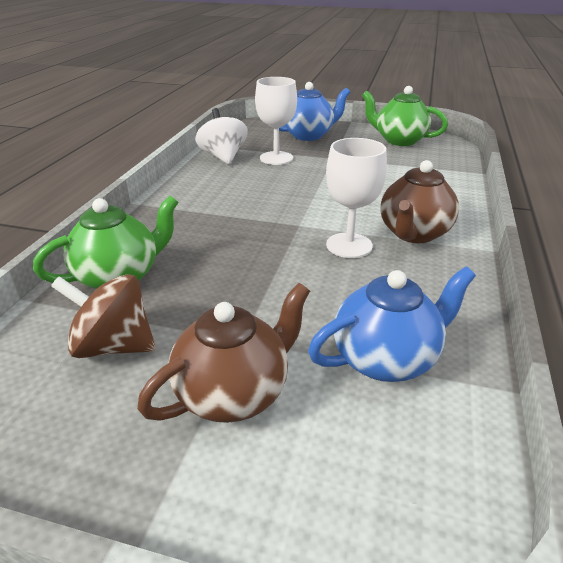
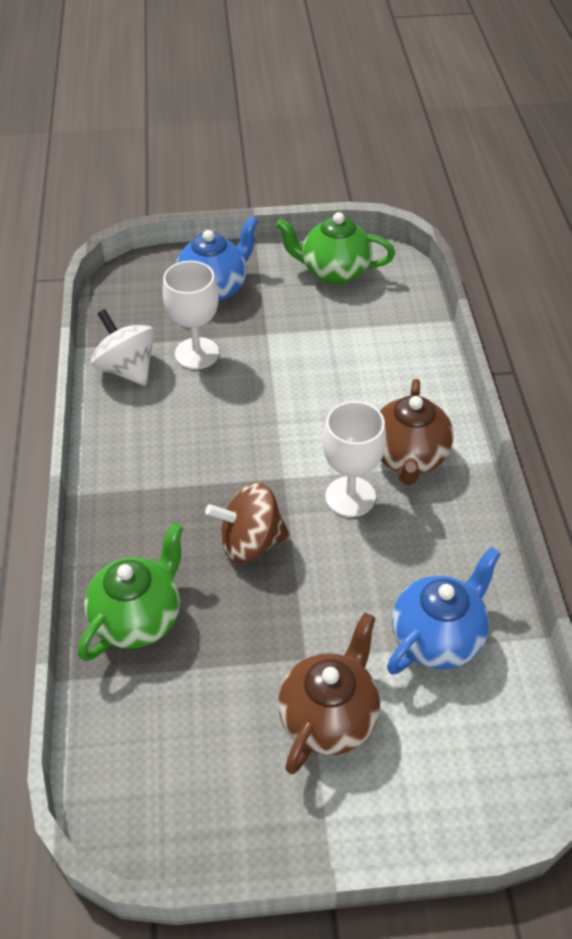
camera: 20 degrees left, 15 degrees up
brown spinning top [51,274,156,358] -> brown spinning top moved to [205,482,290,563]

